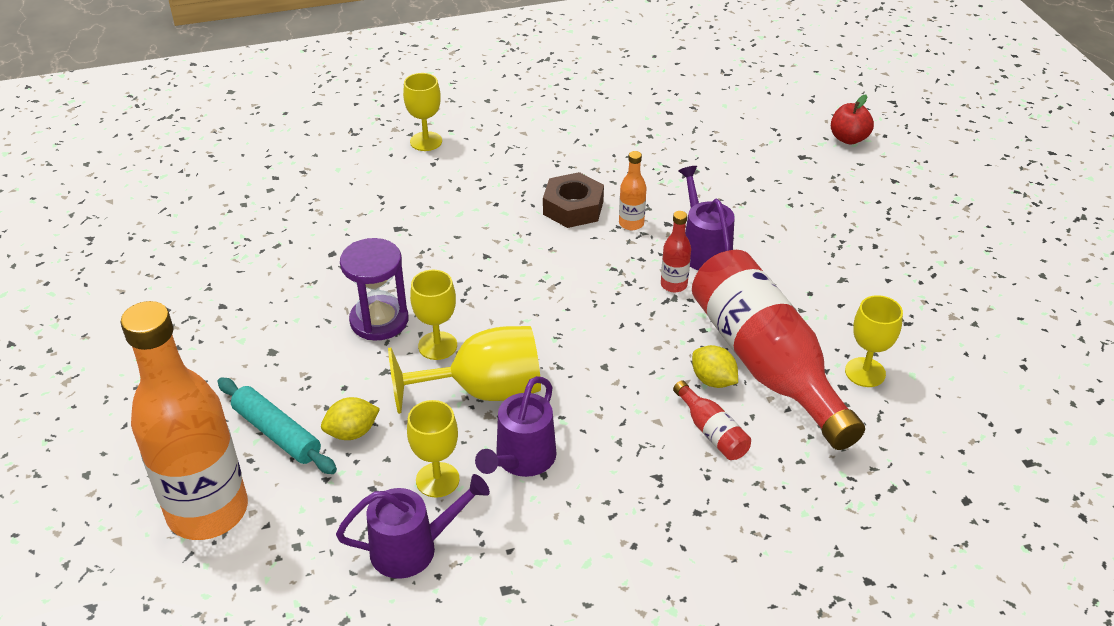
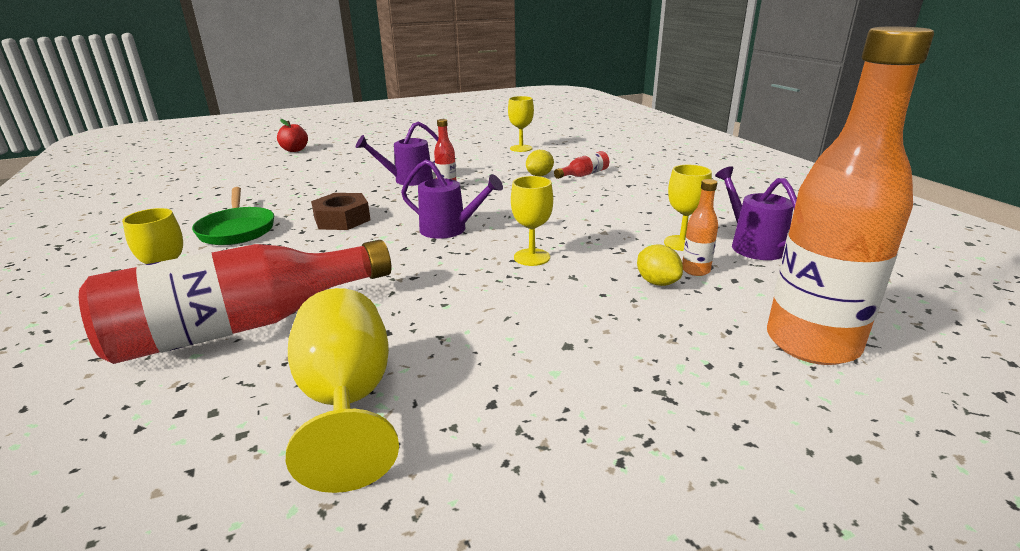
camera: 95 degrees left, 15 degrees down
turquoise rolling pin [217,377,337,474] -> none
purple hourglass [340,238,408,341] -> none
yellow goblet [388,326,541,414] -> yellow goblet moved to [286,288,399,493]
purple watering can [475,376,556,477] -> purple watering can moved to [401,159,503,239]
orange bottle [619,151,647,230] -> orange bottle moved to [682,179,718,276]
red bottle [692,250,865,450] -> red bottle moved to [79,240,391,364]
none -> green pan [192,187,274,245]

